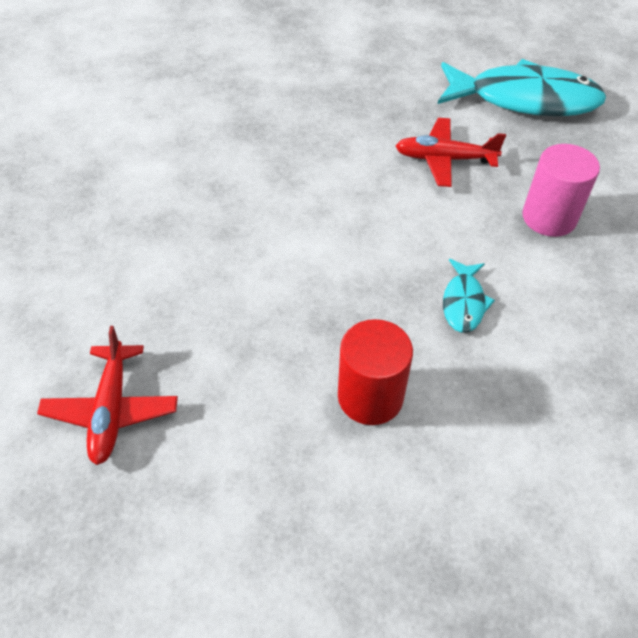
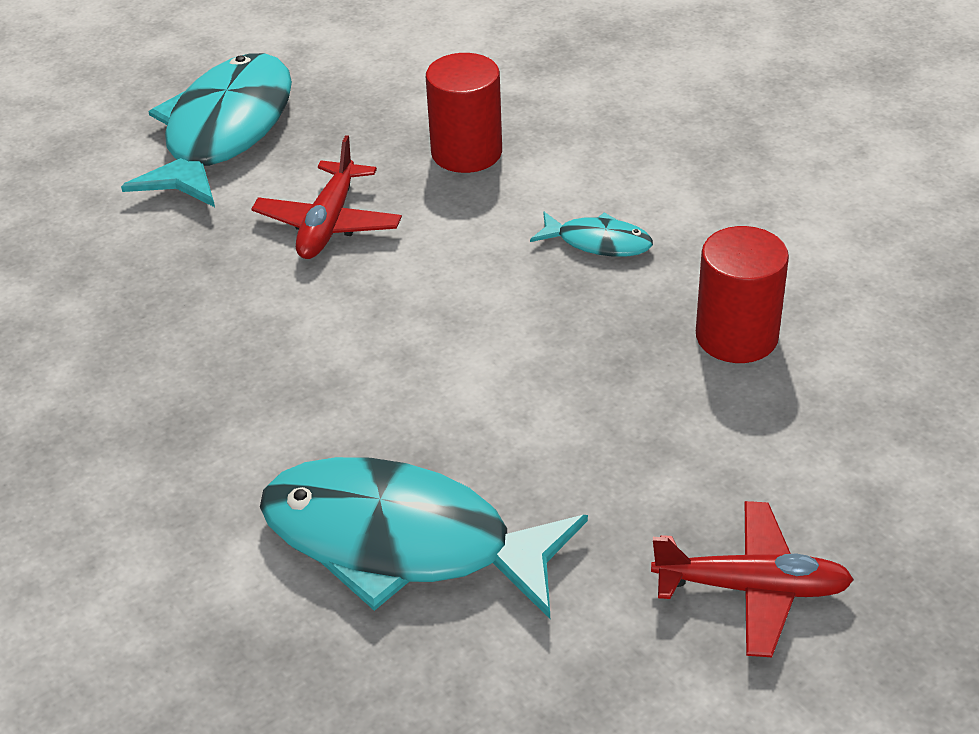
camera: 80 degrees left, 10 degrees down
pink cylinder [522,144,600,237] -> red cylinder [426,53,502,173]
none -> turquoise fish [260,457,588,619]

